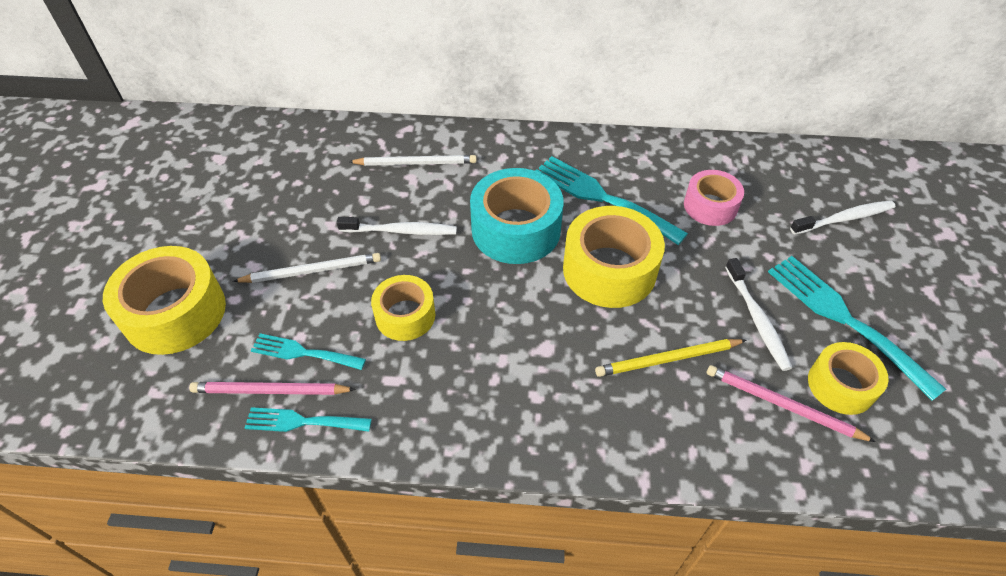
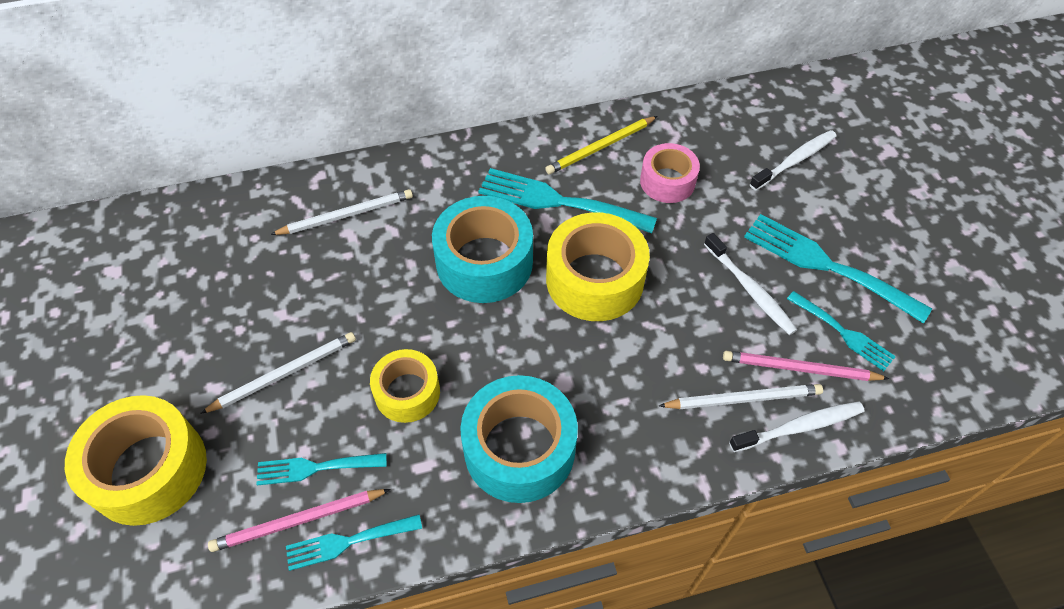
camera: 20 degrees left, 5 degrees up
white toothbrush [337,217,457,235] -> white toothbrush moved to [729,402,864,452]
yellow pencil [595,339,746,377] -> yellow pencil moved to [545,116,658,174]
yellow tape [808,342,888,415] -> turquoise fork [787,291,896,371]
none -> turquoise tape [460,375,578,503]
none -> white pencil [659,384,823,409]

